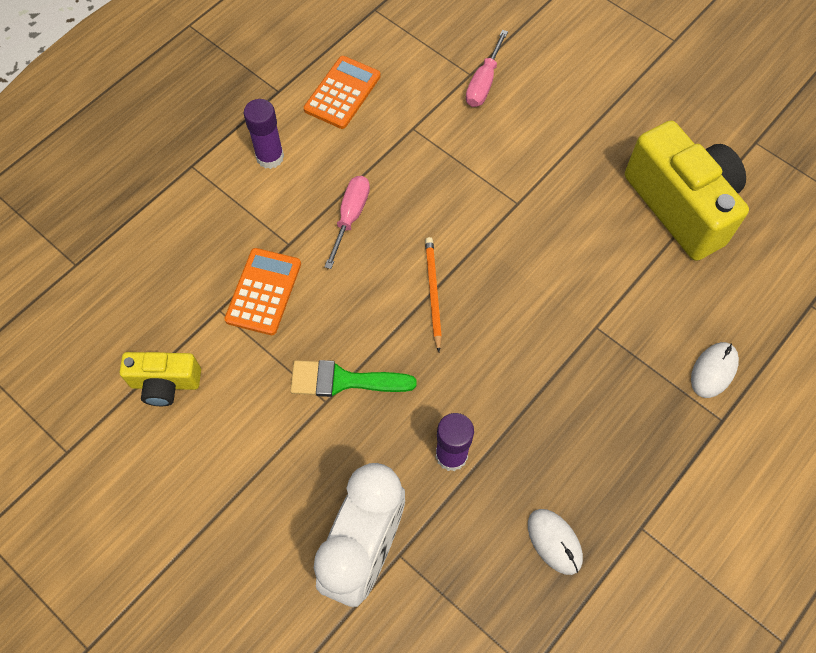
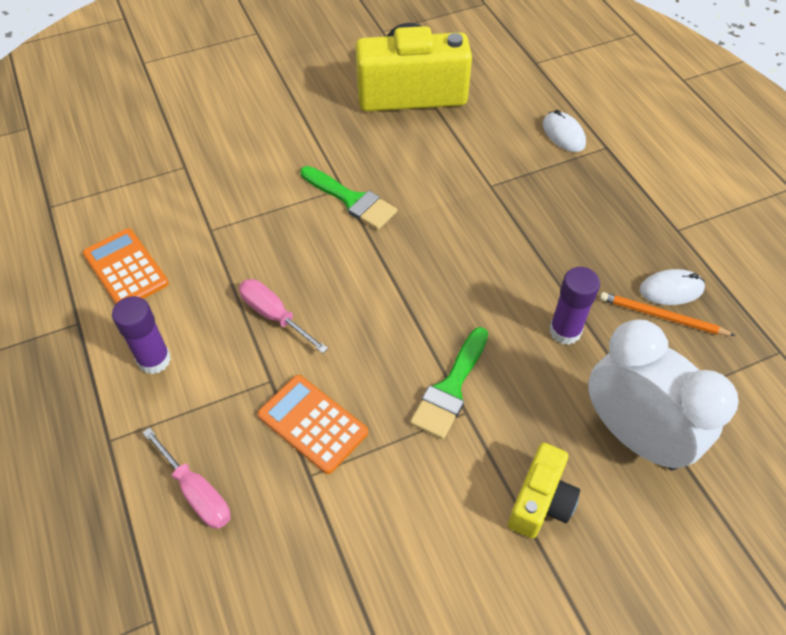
camera: 65 degrees left, 10 degrees down
yellow camera [120,352,201,406] -> yellow camera moved to [508,443,580,539]
orange pencil [425,237,442,352] -> orange pencil moved to [600,292,736,336]
pink screwdriver [466,30,508,107] -> pink screwdriver moved to [142,427,231,529]
none -> green brush [300,166,397,230]

